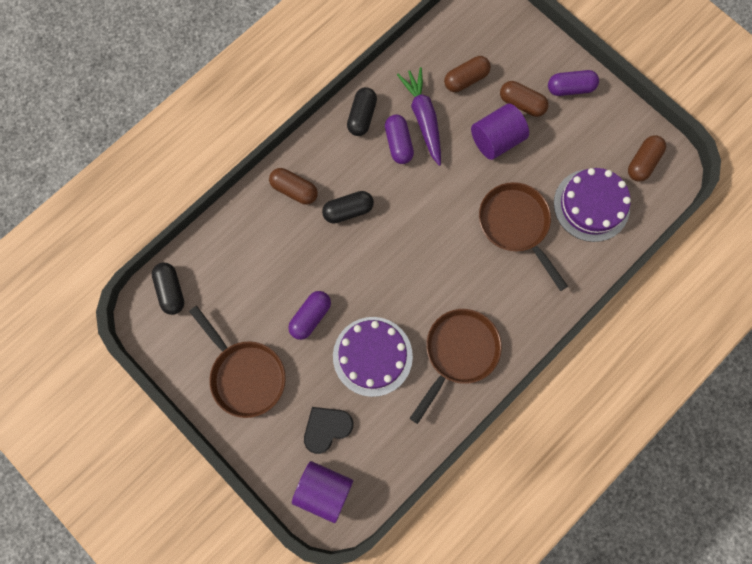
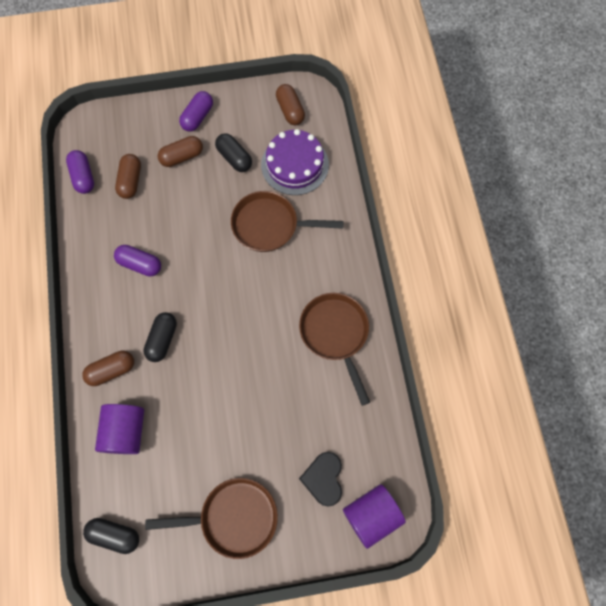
camera: 55 degrees left, 5 degrees down
purple capsule [288,291,331,340] -> purple capsule moved to [66,150,94,194]
purple cake [333,317,413,397] -> none
black capsule [347,87,377,136] -> black capsule moved to [215,133,252,172]
purple carrot [397,67,441,166] -> none
purple cylinder [471,103,529,160] -> purple cylinder moved to [95,404,144,454]

